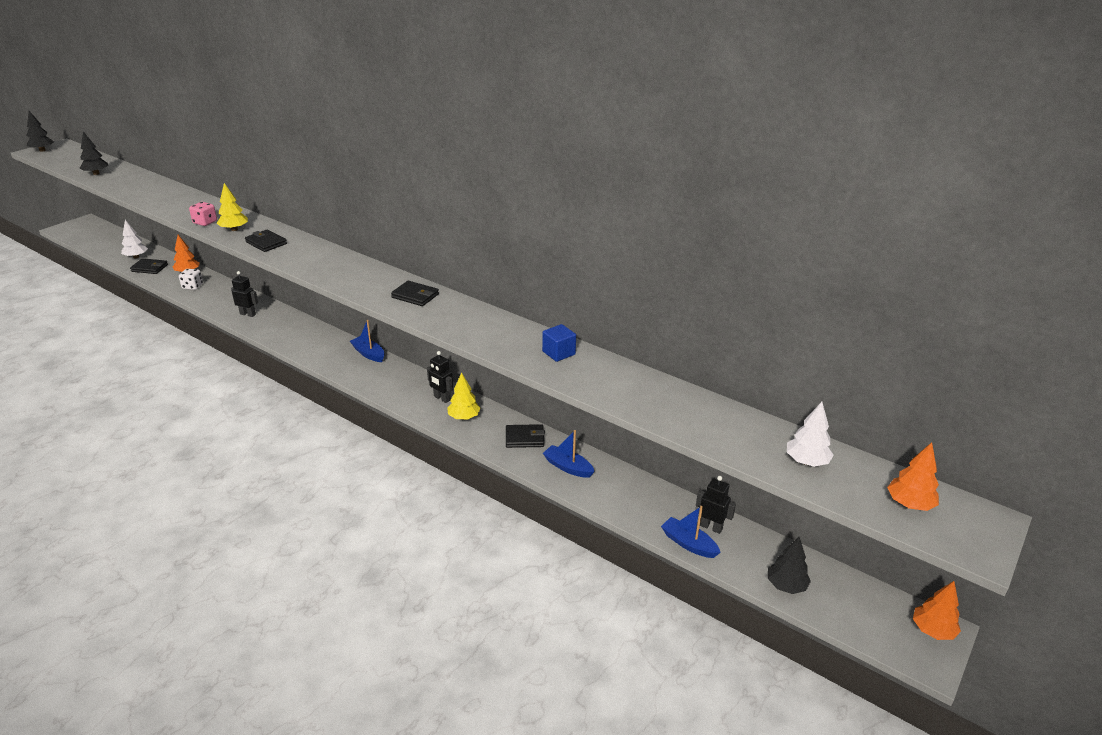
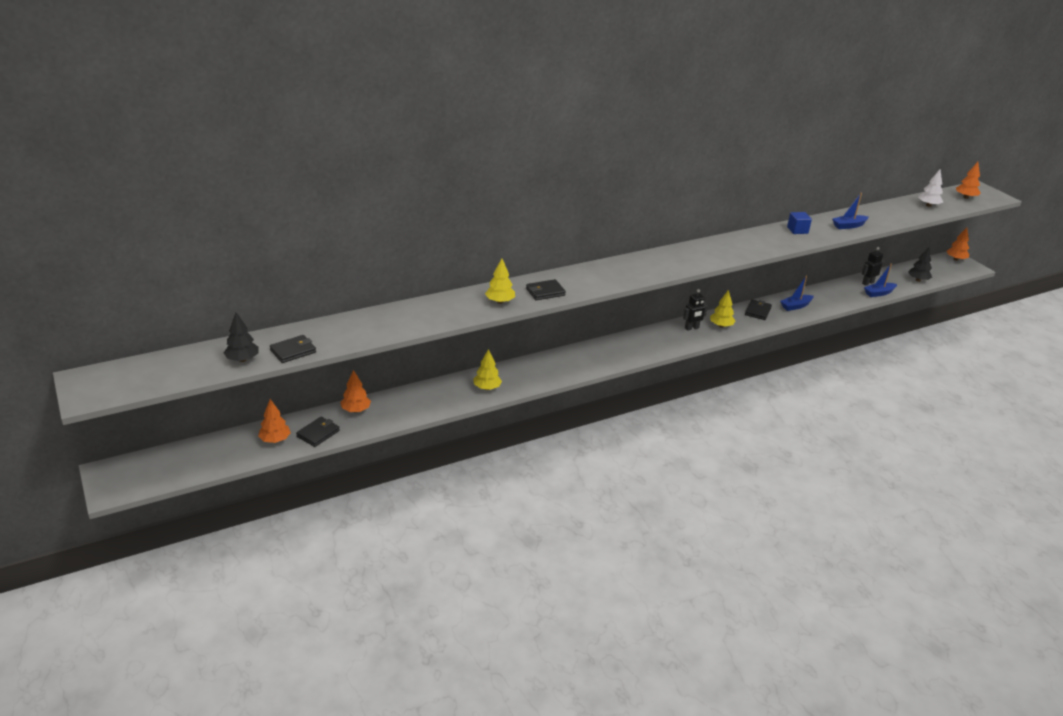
camera: 65 degrees left, 0 degrees up
black tree [26,111,54,152] -> none
white tree [121,220,148,258] -> orange tree [258,399,291,443]
white dice [179,269,203,290] -> none
pink dice [189,202,217,226] -> none
black robot [231,271,258,317] -> yellow tree [473,349,502,390]
blue boat [350,320,385,362] -> blue boat moved to [832,193,869,229]
black wallet [391,281,439,306] -> black wallet moved to [270,335,316,363]

